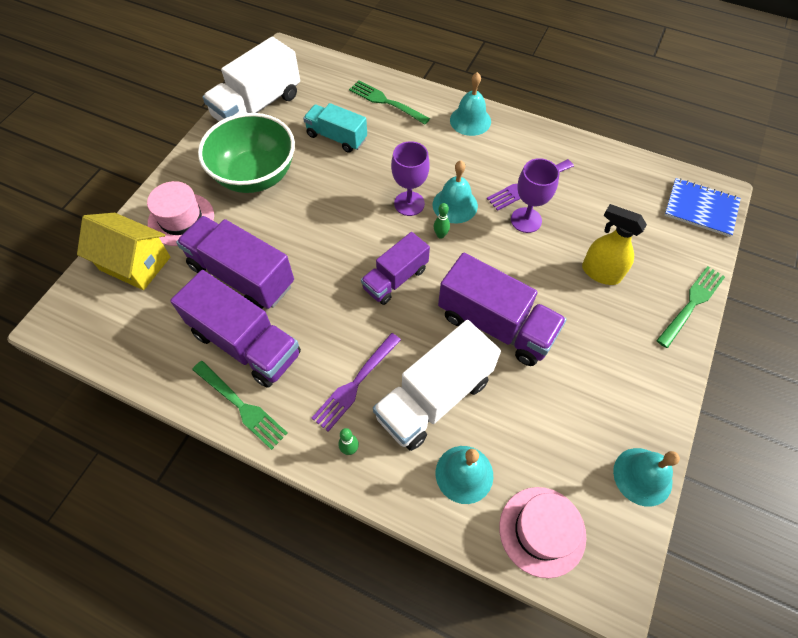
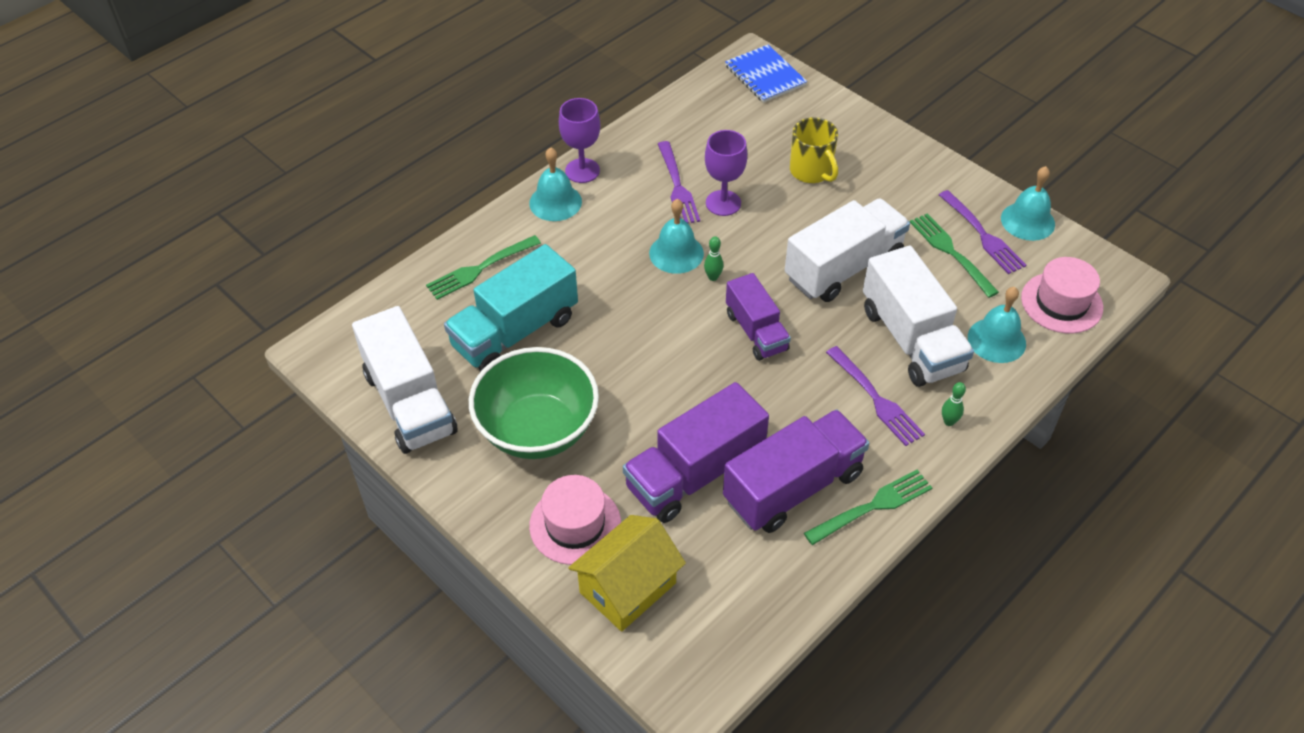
camera: 70 degrees left, 10 degrees down
turquoise truck [303,103,367,153] -> turquoise truck [444,244,578,371], size x1.59
purple goblet [391,141,430,216] -> purple goblet moved to [559,98,600,183]
purple truck [438,253,567,366] -> white truck [785,198,910,302]
yellow spray bottle [582,204,647,285] -> yellow mug [790,117,838,183]
green fork [656,266,725,348] -> green fork moved to [910,213,999,298]
blue notebook [664,178,741,237] -> blue notebook turned 75 degrees counterclockwise [725,45,807,103]
none -> purple fork [939,190,1026,274]

